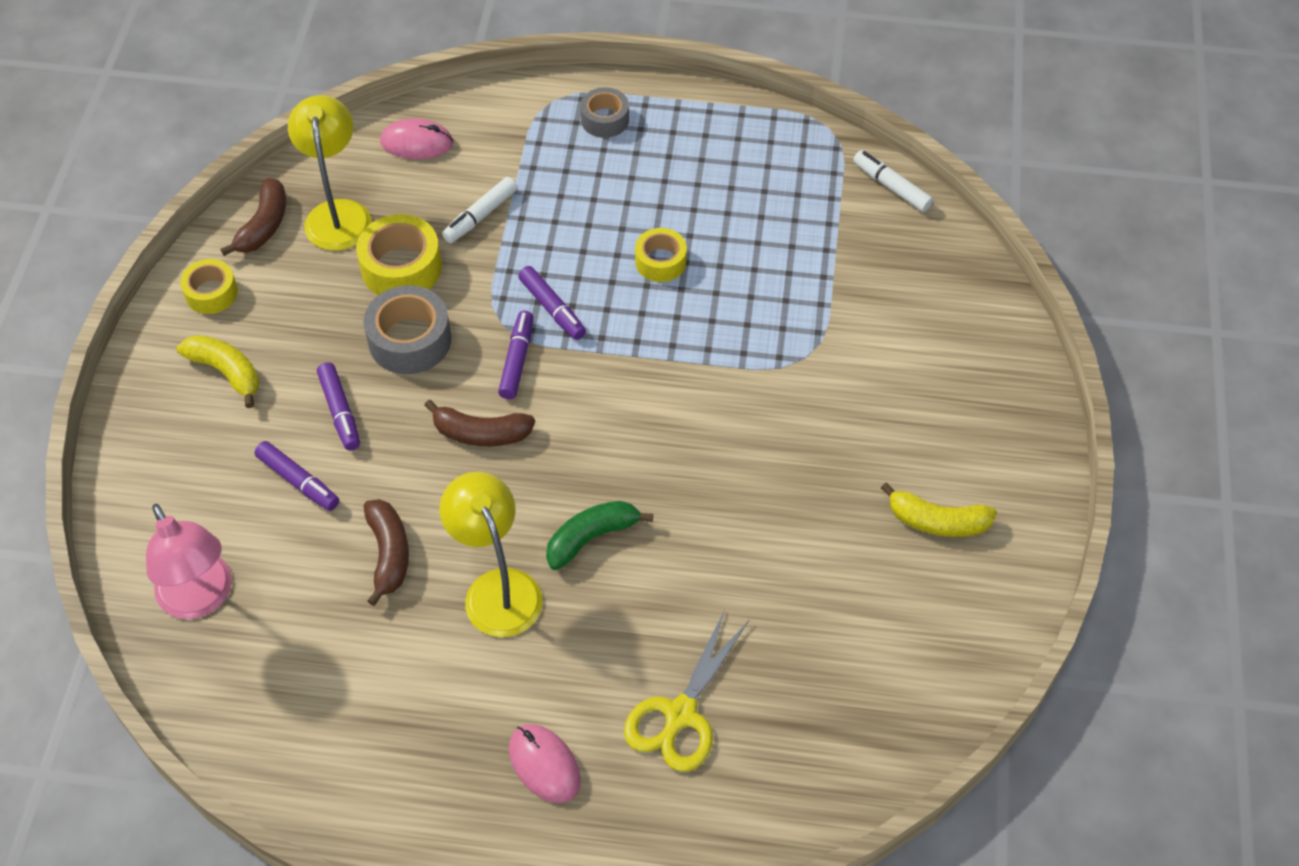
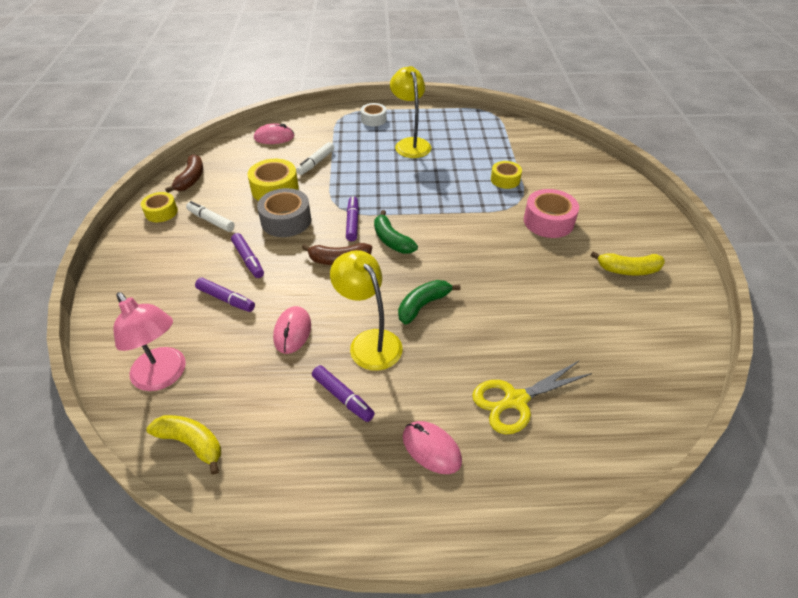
camera: 10 degrees left, 10 degrees down
yellow banana [177,335,259,408] -> yellow banana moved to [146,415,221,475]
yellow lamp [288,95,372,251] -> yellow lamp moved to [390,66,431,158]
brown banana [364,499,409,606] -> pink mouse [273,306,311,354]
purple marker [518,266,586,340] -> purple marker moved to [312,365,375,422]
grey tape [580,87,629,138] -> white tape [361,103,387,126]
yellow scissors [624,610,749,772] -> yellow scissors turned 45 degrees clockwise [472,361,592,434]
yellow tape [635,228,687,282] -> yellow tape moved to [491,161,522,189]
white marker [853,150,933,212] -> white marker moved to [186,201,235,232]
none -> green banana [374,210,418,254]
none -> pink tape [524,189,579,238]

